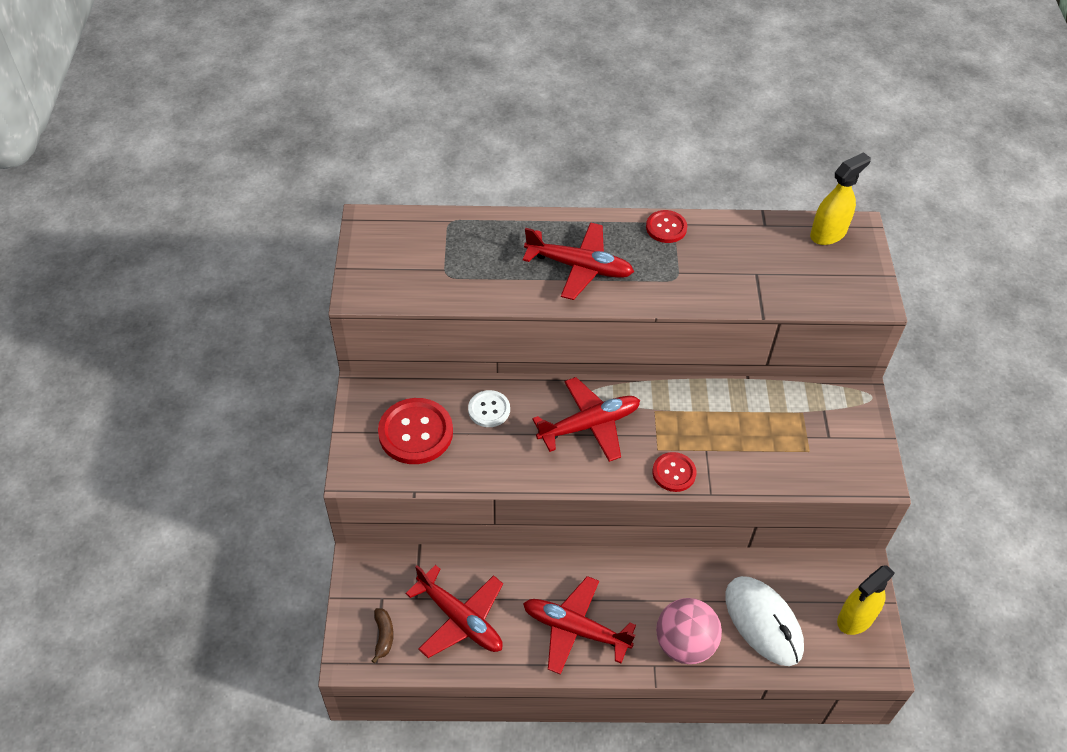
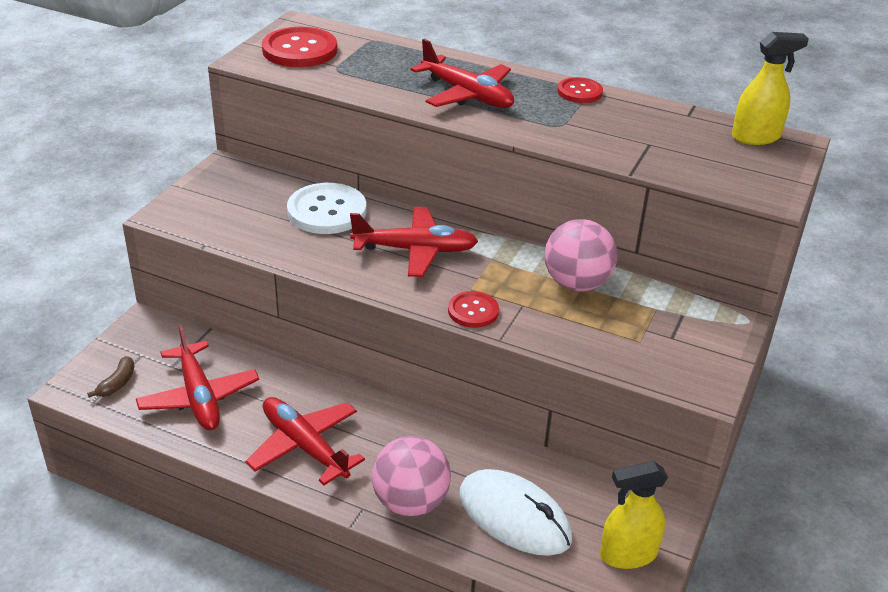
camera: 25 degrees right, 15 degrees down
red button [378,398,453,464] -> red button moved to [262,27,337,67]
white button [468,390,510,427] -> white button [287,183,366,234], size x1.74
white mouse [725,576,804,666] -> white mouse turned 45 degrees counterclockwise [459,469,572,556]
none -> pink ball [544,219,617,292]

